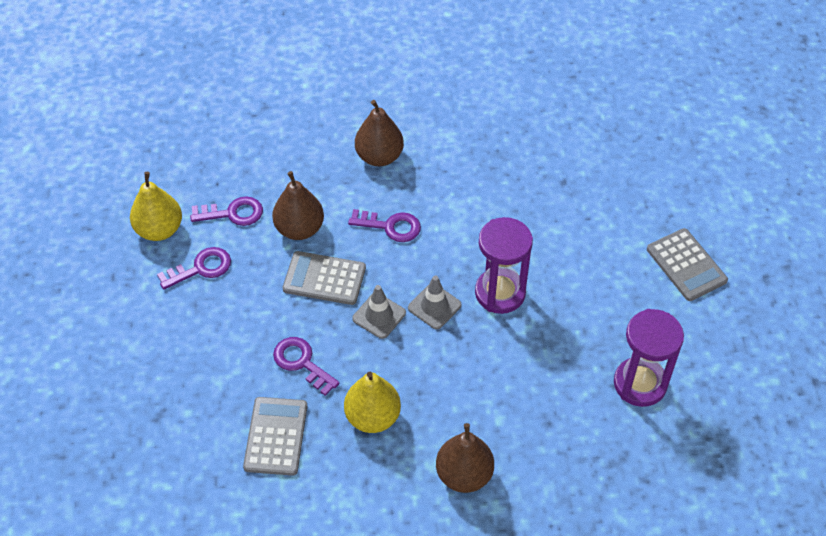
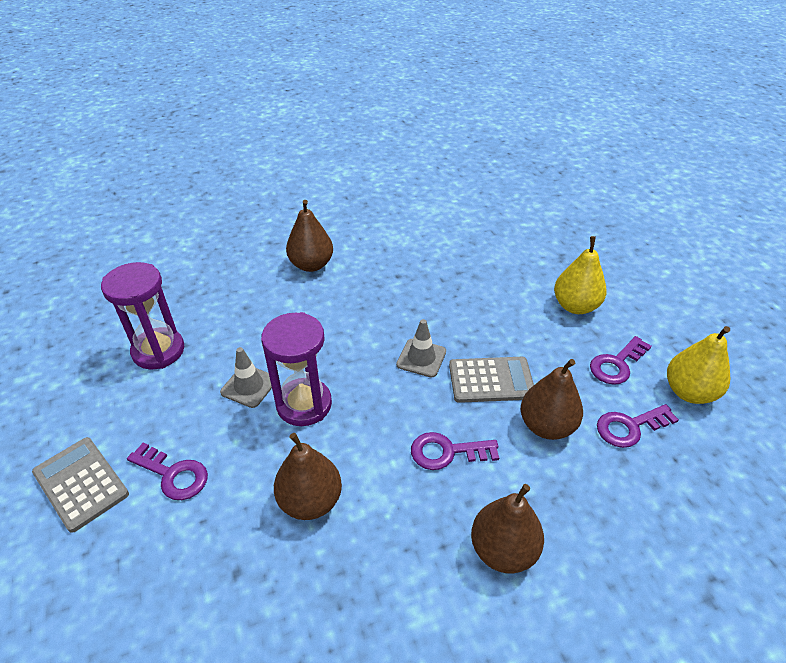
camera: 165 degrees right, 10 degrees down
grey calculator [243,397,307,476] -> none
purple key [273,337,340,396] -> purple key moved to [127,443,208,500]
yellow pear [344,372,401,433] -> yellow pear moved to [554,236,607,314]
grey traffic cone [408,275,461,329] -> grey traffic cone moved to [220,347,272,408]
none -> brown pear [274,433,342,520]

